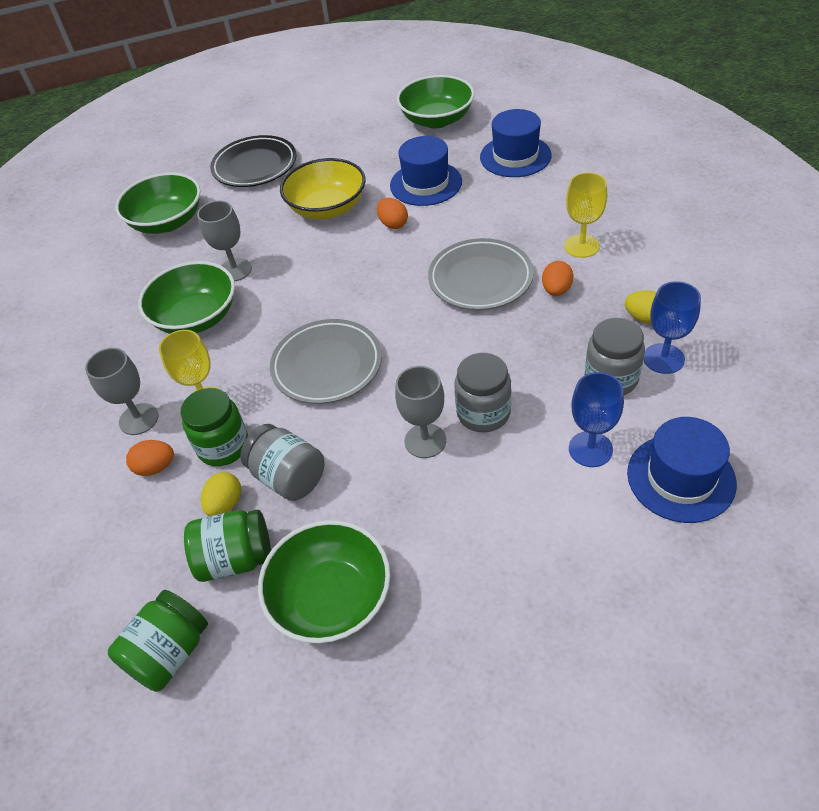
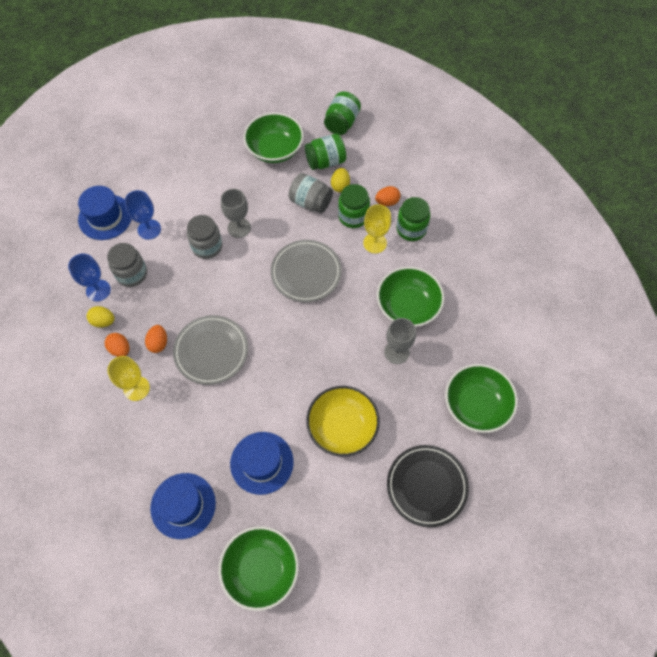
camera: 165 degrees right, 15 degrees up
grey goblet [85,348,158,435] -> green jar [397,197,430,241]
orange egg [377,198,408,229] -> orange egg moved to [104,333,130,357]

